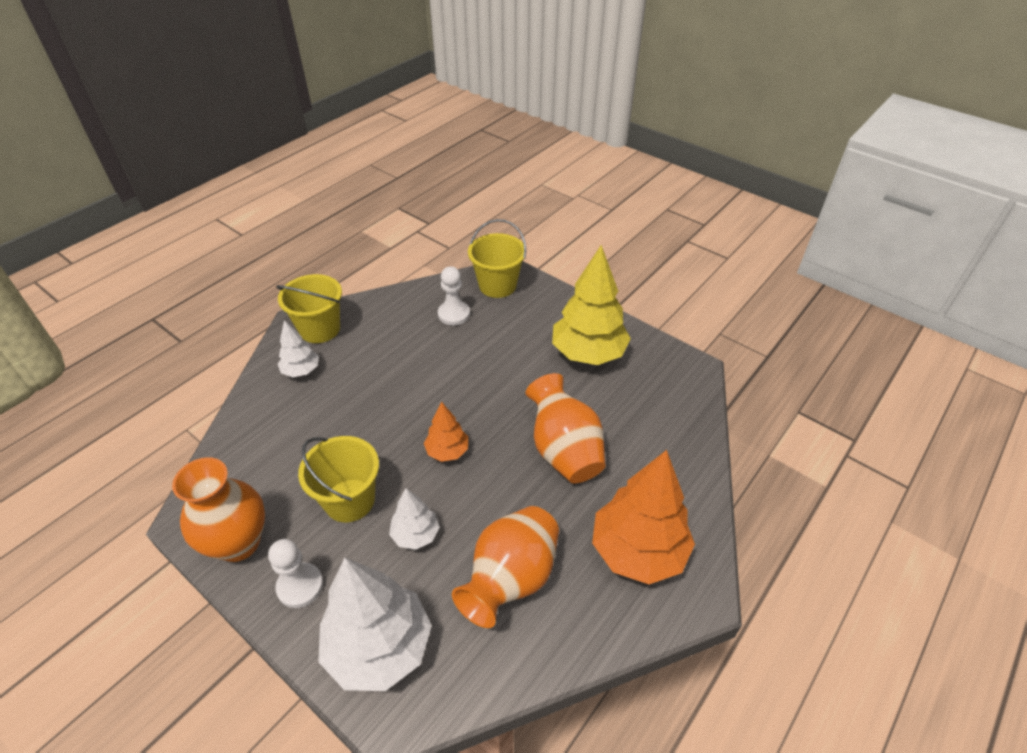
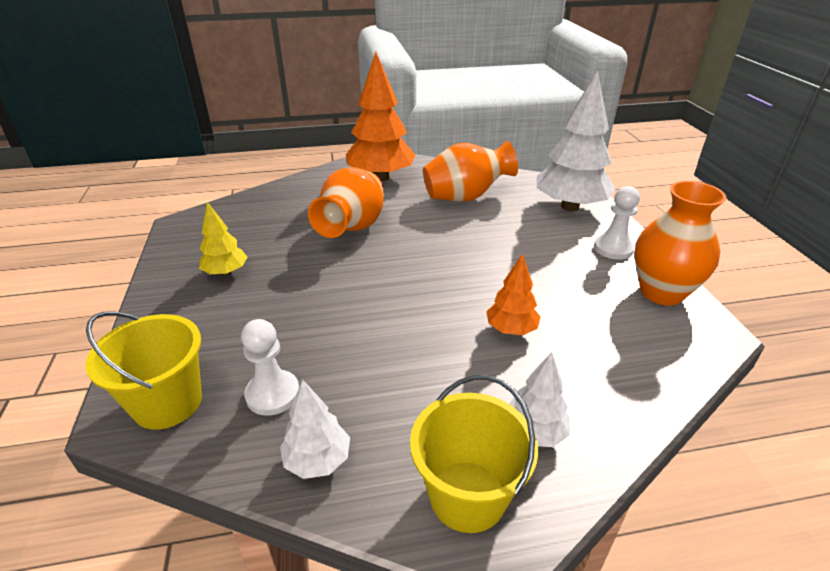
camera: 140 degrees left, 10 degrees down
yellow bucket [298,436,379,522] -> none
white tree [389,488,439,550] -> white tree moved to [280,380,350,479]
orange tree [424,402,468,462] -> orange tree moved to [486,254,540,335]
yellow tree [552,245,631,365] -> yellow tree [199,202,248,276], size x0.51

